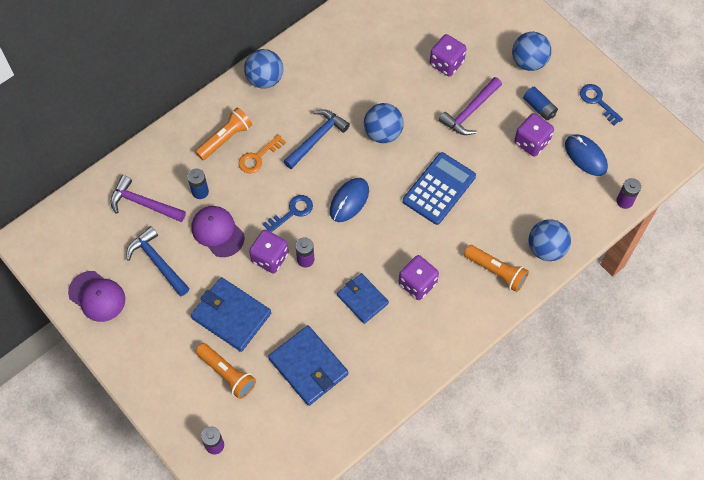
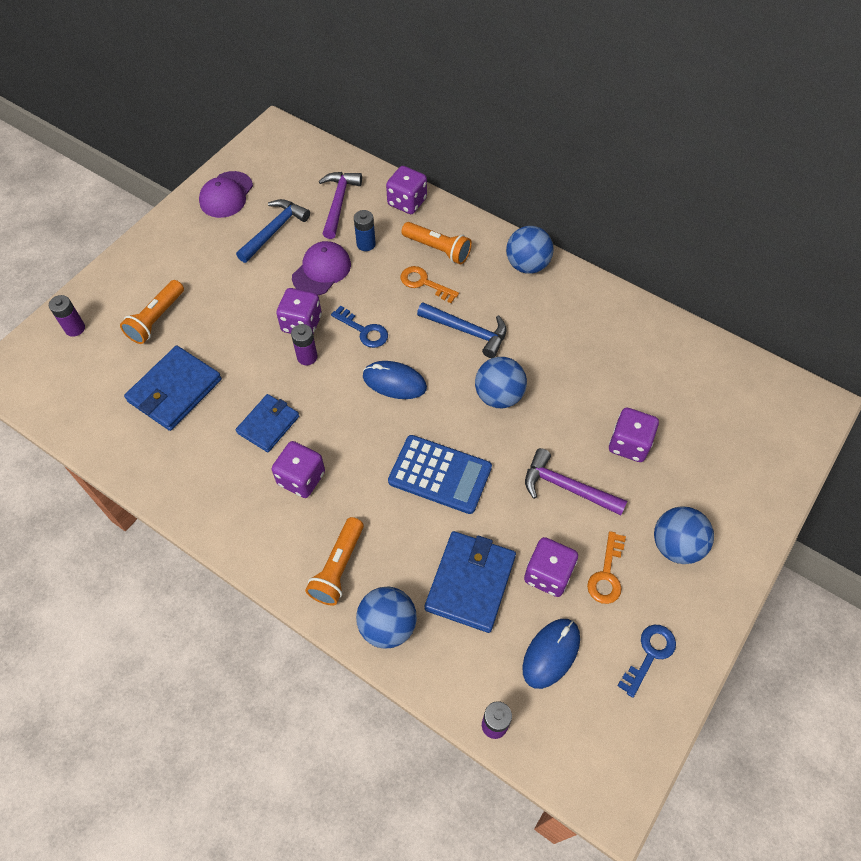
camera: 75 degrees right, 5 degrees down
blue wallet [191,277,271,352] -> blue wallet moved to [425,531,516,633]
blue battery [523,87,558,121] -> orange key [587,531,626,604]
none -> purple dice [386,166,427,214]

